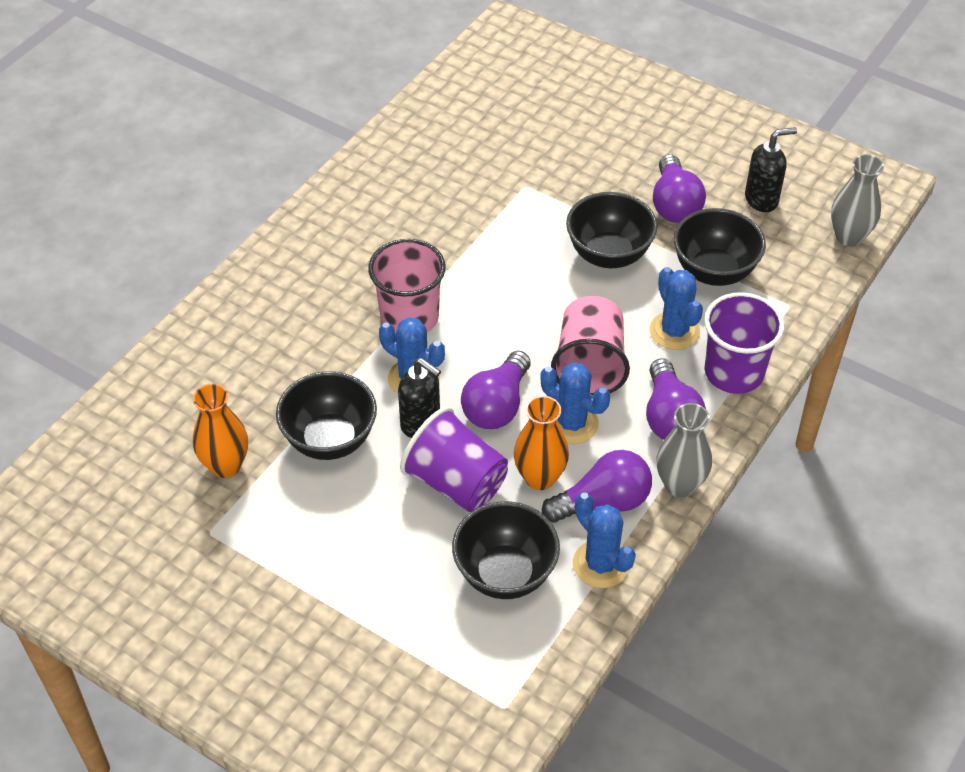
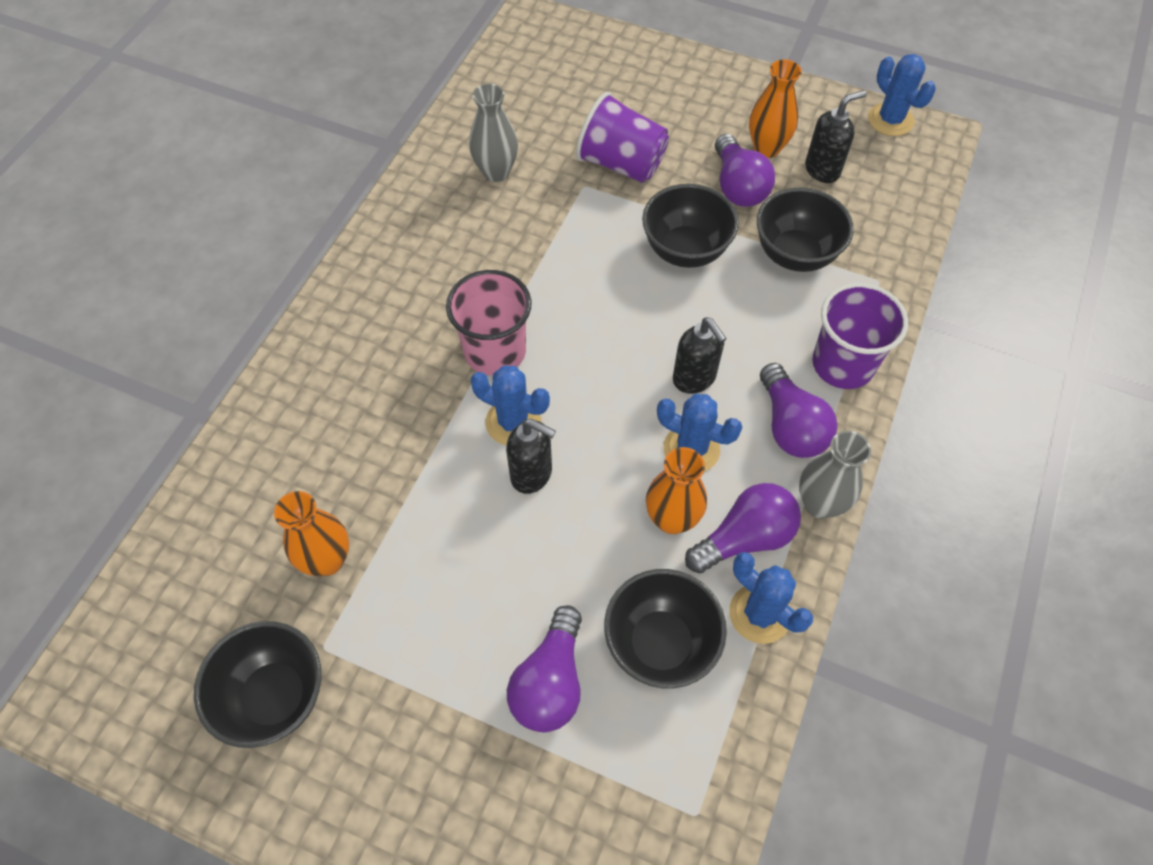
camera: 10 degrees left, 10 degrees up
black bowl [276,371,377,460] -> black bowl moved to [194,621,321,748]
purple cup [400,407,508,512] -> purple cup moved to [576,92,669,183]
purple light bulb [461,351,531,429] -> purple light bulb moved to [507,605,582,732]
pink cup [551,296,630,396] -> black soap dispenser [673,317,727,394]
blue cactus [650,267,703,350] -> blue cactus moved to [868,54,936,136]
grey vase [831,154,884,247] -> grey vase moved to [469,84,518,182]
none -> orange vase [749,59,802,158]

